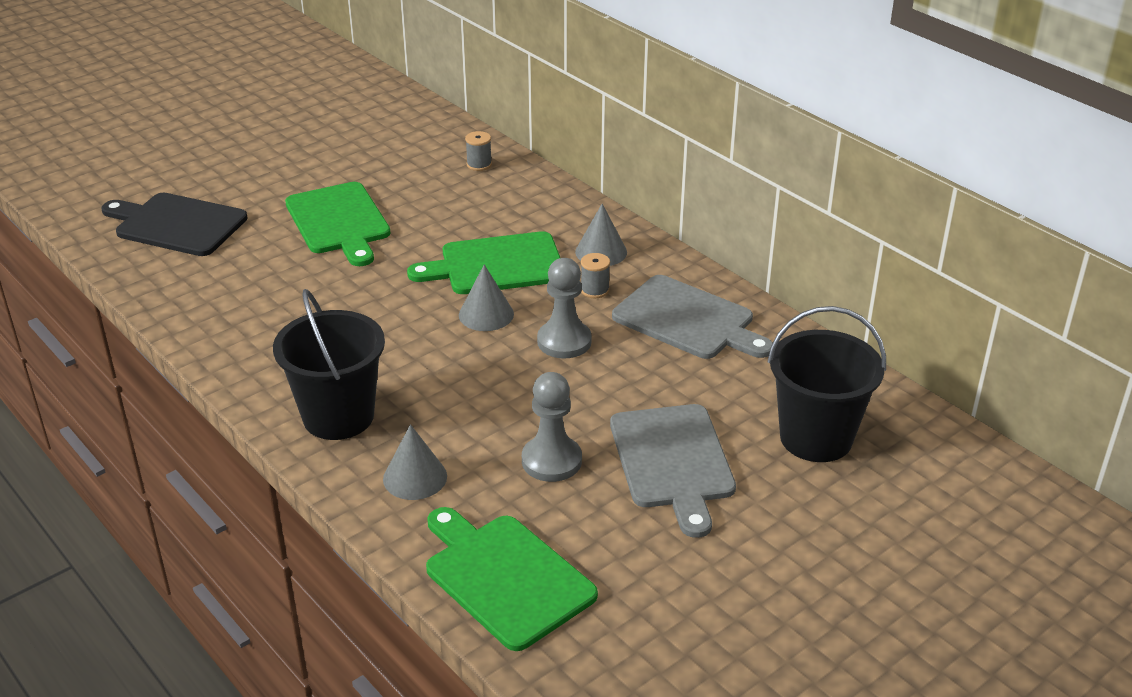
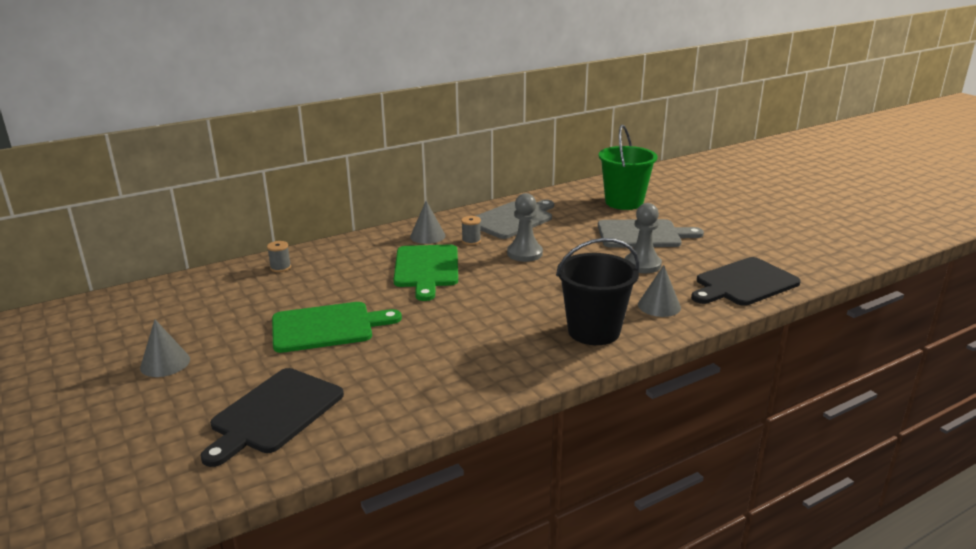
camera: 80 degrees left, 10 degrees down
green cutting board [426,507,598,651] -> black cutting board [691,257,801,306]
grey cone [459,265,514,331] -> grey cone moved to [140,319,190,377]
black bucket [768,306,886,462] -> green bucket [599,125,657,210]

